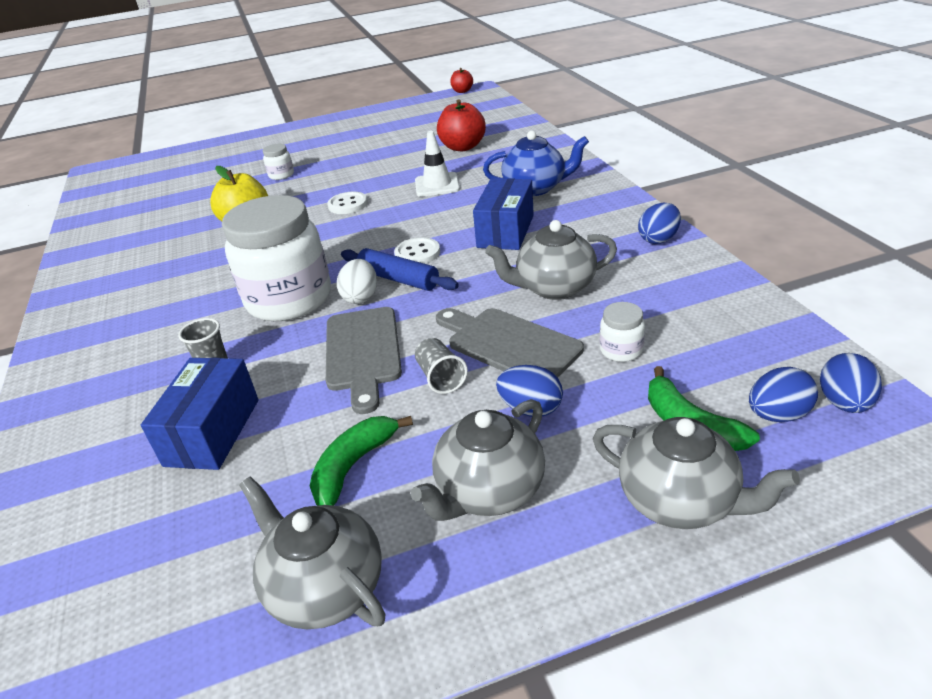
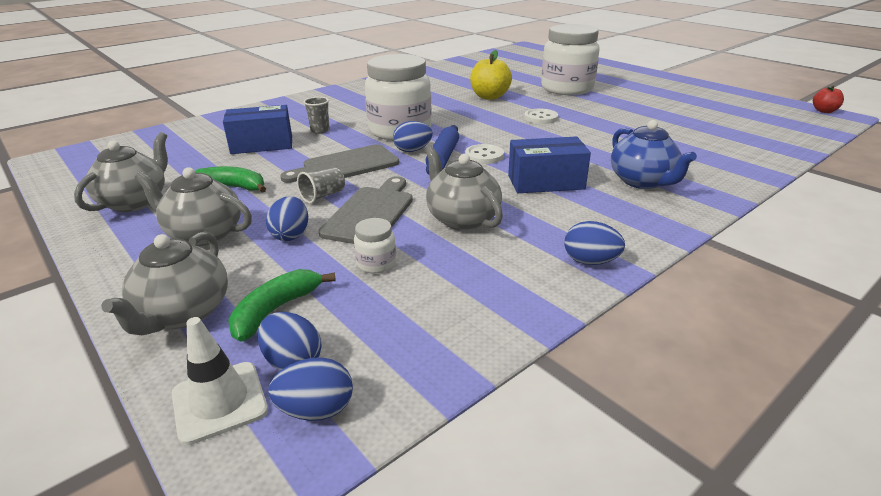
camera: 65 degrees right, 5 degrees down
white jar [263,144,294,180] -> white jar [541,24,600,95], size x2.46
white egg [337,259,377,304] -> blue egg [393,121,433,152]
white traffic cone [415,131,460,197] -> white traffic cone moved to [172,317,268,445]
red apple [437,100,486,151] -> none

